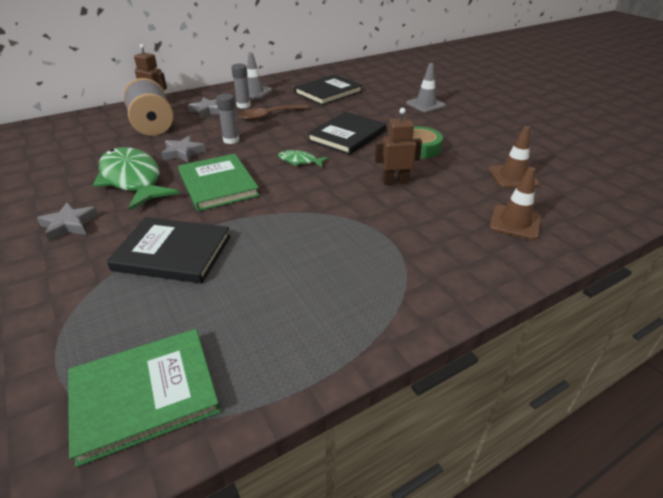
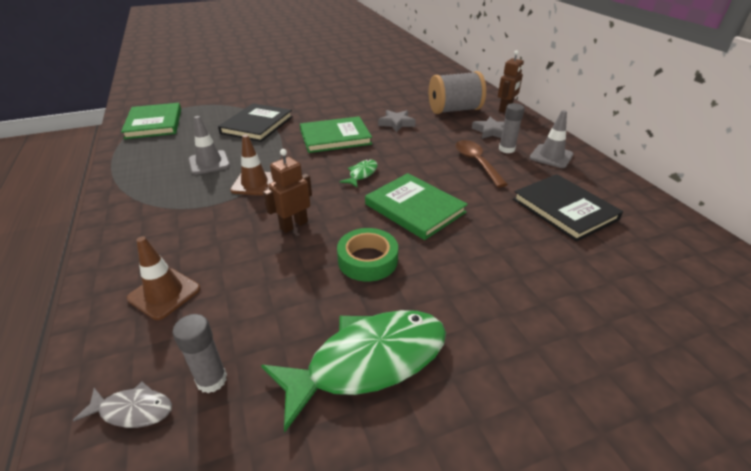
camera: 100 degrees right, 0 degrees up
grey star [37,202,98,242] -> none
green fish [93,147,179,211] -> green fish moved to [261,310,446,433]
grey glue stick [216,93,239,144] -> grey glue stick moved to [173,314,227,393]
black book [307,112,386,155] -> green book [365,173,468,240]
brown robot [374,108,422,185] -> brown robot turned 135 degrees counterclockwise [263,149,312,233]
grey traffic cone [406,63,446,113] -> grey traffic cone moved to [189,116,230,175]
brown traffic cone [489,126,539,188] -> brown traffic cone moved to [230,135,274,196]
none -> grey fish [73,382,172,428]

